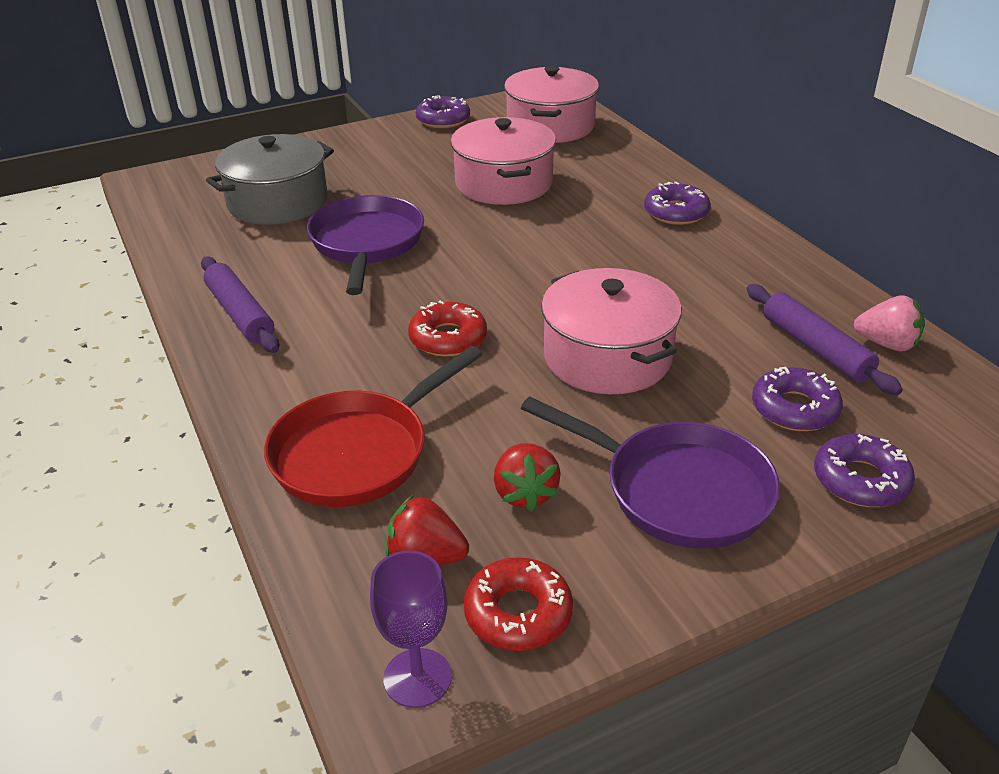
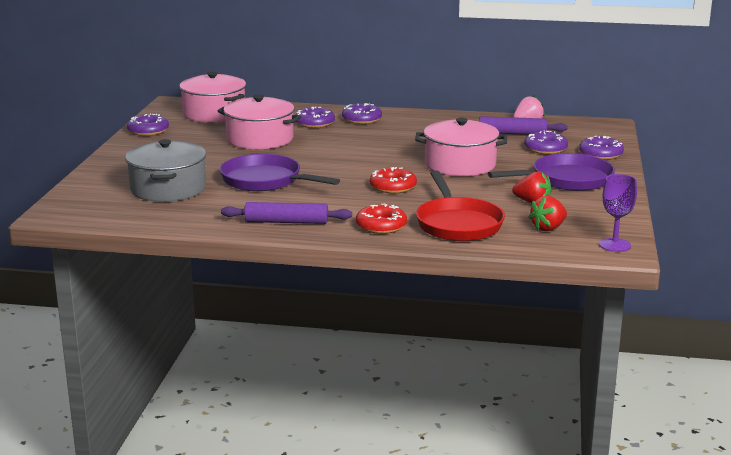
camera: 55 degrees left, 15 degrees down
red donut [464,557,573,651] -> red donut moved to [356,204,407,234]
none -> purple donut [295,106,335,128]

